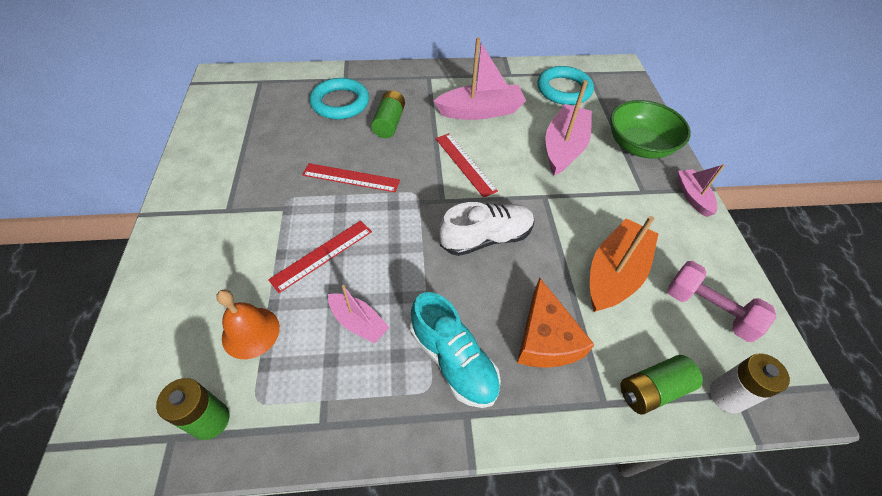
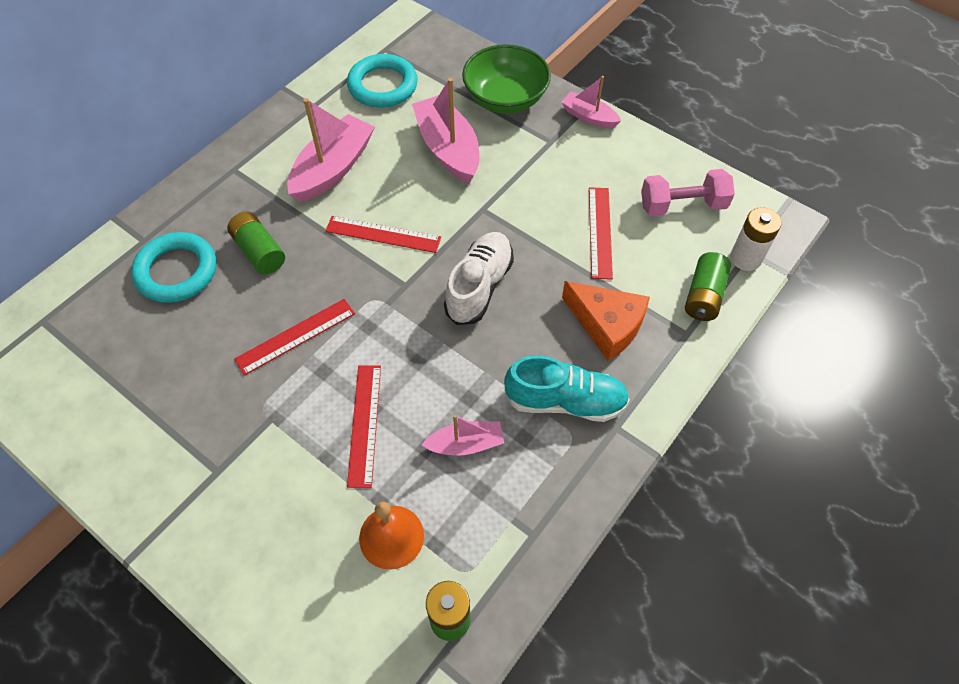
camera: 45 degrees left, 5 degrees up
orange boat [590,216,658,312] -> red ruler [589,187,613,280]

